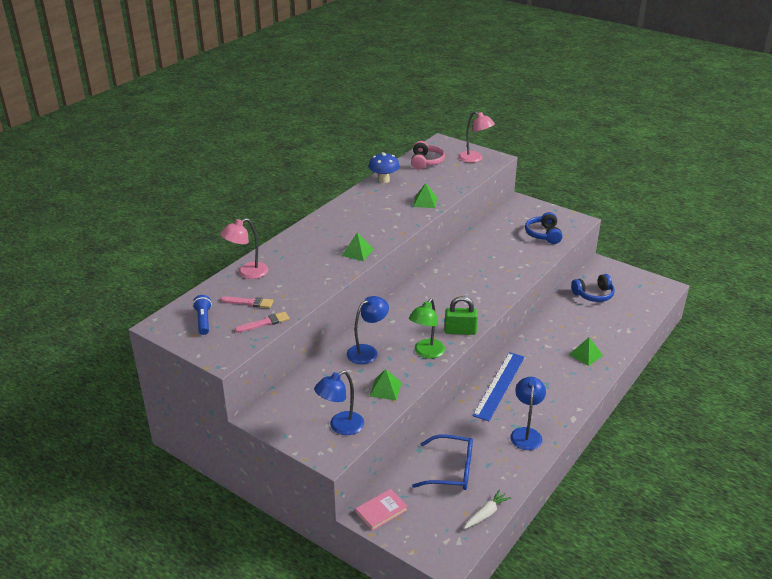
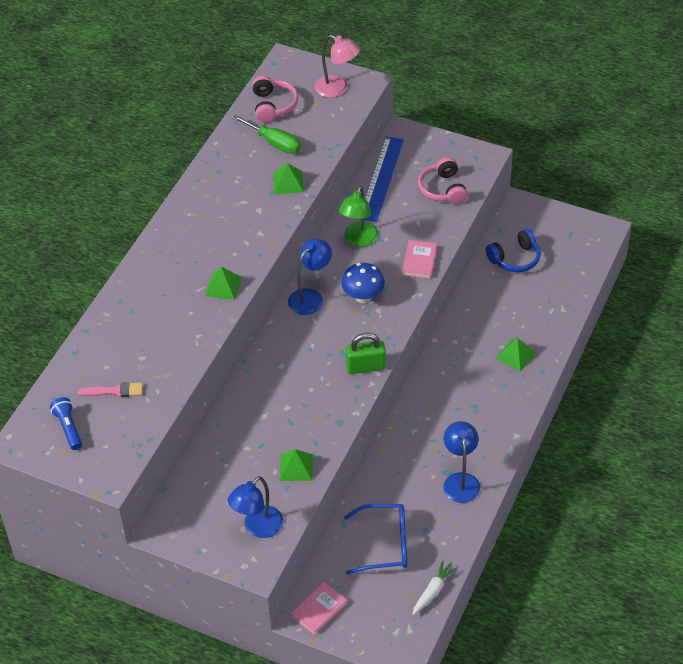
camera: 10 degrees left, 15 degrees up
pink lamp [220,218,269,279] -> none
pink brush [235,312,289,333] -> none
blue lamp [347,296,389,364] -> blue lamp moved to [288,239,332,315]
blue mushroom [369,152,400,183] -> blue mushroom moved to [341,263,385,303]
green lamp [409,298,445,359] -> green lamp moved to [339,186,379,247]
blue ruler [472,352,525,421] -> blue ruler moved to [364,137,404,222]
blue headphones [525,212,563,244] -> pink headphones [418,157,468,205]
none -> green screwdriver [233,115,301,154]
none -> pink book [402,240,437,279]

